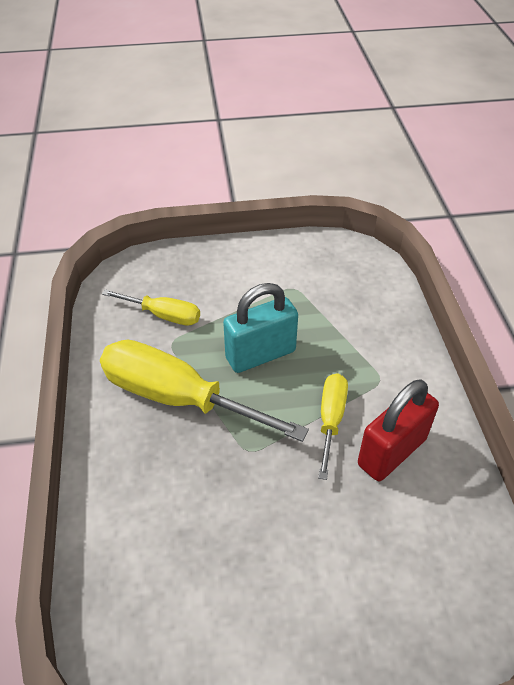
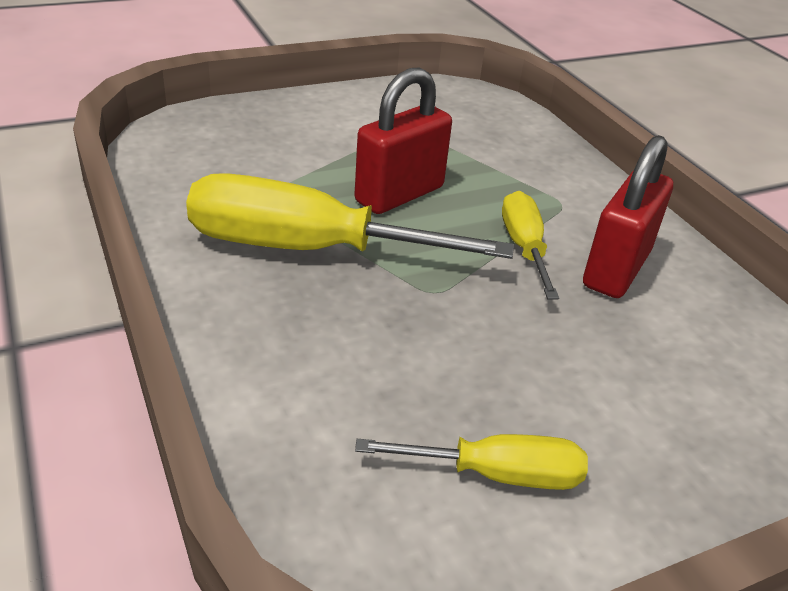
camera: 20 degrees left, 10 degrees down
yellow screwdriver [102,289,200,326] -> yellow screwdriver moved to [355,434,588,490]
turquoise padlock [223,283,298,373] -> red padlock [354,67,452,214]

